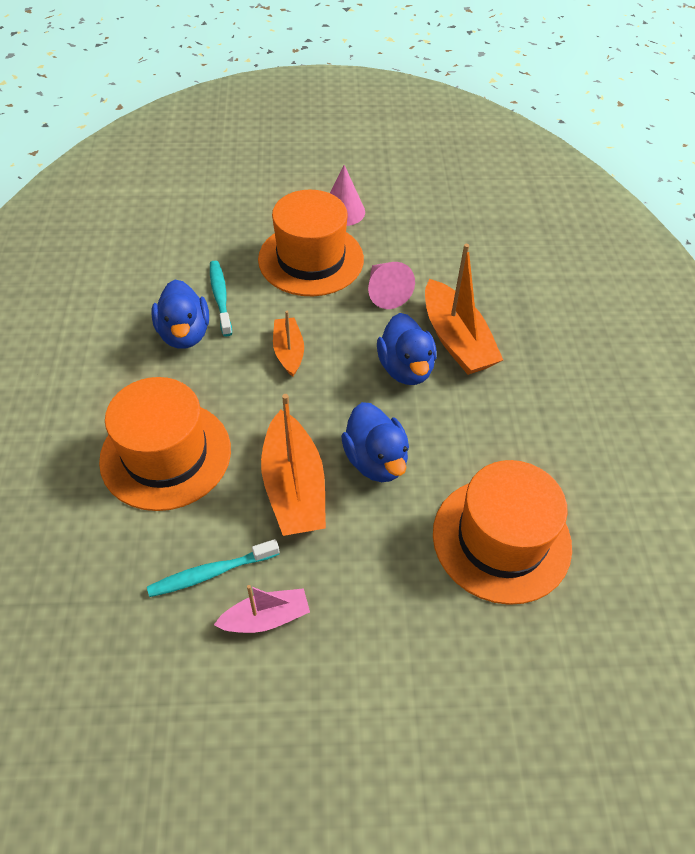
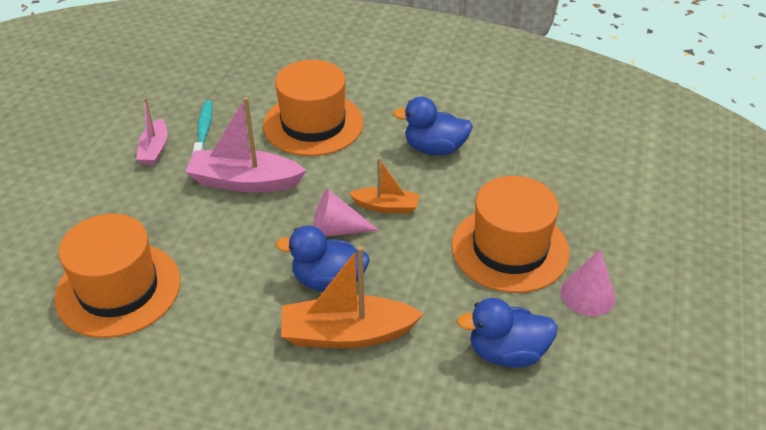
camera: 110 degrees right, 10 degrees down
turquoise toothbrush [210,261,232,337] -> none
orange boat [261,394,326,536] -> pink boat [185,97,307,193]
blue duck [341,402,409,482] -> blue duck moved to [457,298,558,368]
pink cone [368,262,415,309] -> pink cone moved to [313,189,379,237]

